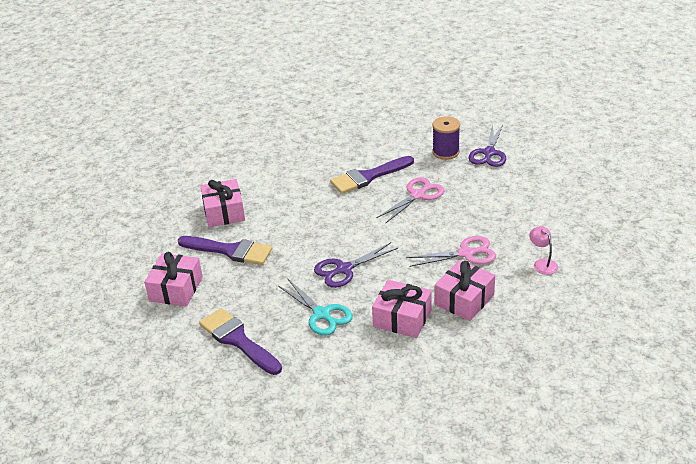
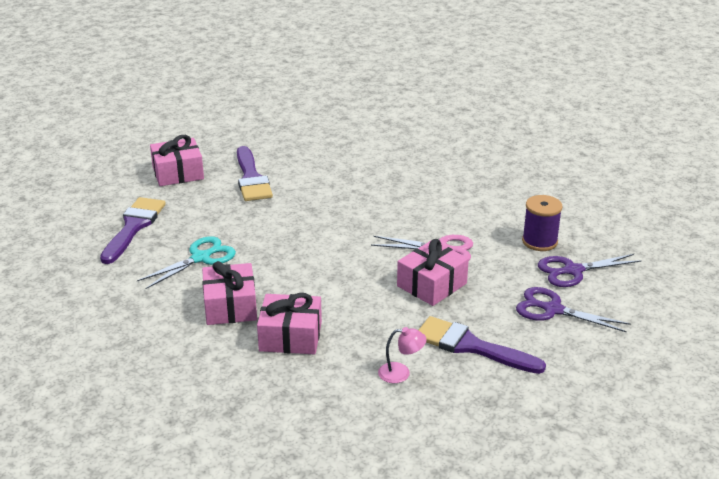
camera: 55 degrees right, 5 degrees down
pink gift [200,179,245,227] -> pink gift moved to [397,239,469,306]
turquoise scissors [278,279,353,336] -> turquoise scissors turned 150 degrees counterclockwise [137,236,236,289]
purple scissors [314,242,398,288] -> purple scissors moved to [516,287,630,333]
purple brush [330,156,414,194] -> purple brush moved to [419,316,546,374]
pink scissors [406,236,496,267] -> none
pink lamp [529,226,558,275] -> pink lamp turned 60 degrees clockwise [378,327,427,383]

